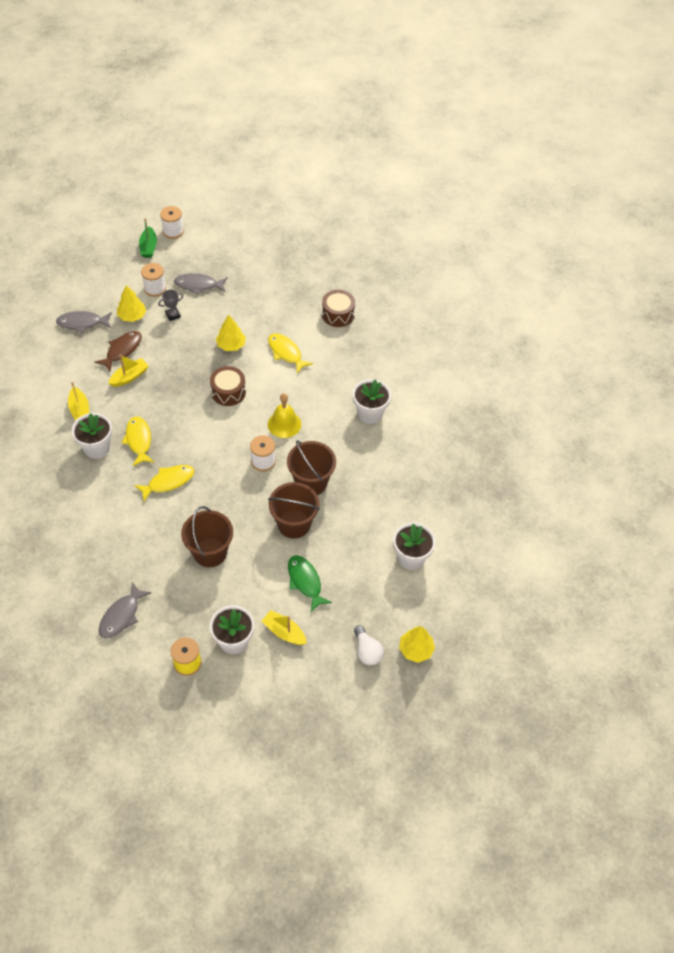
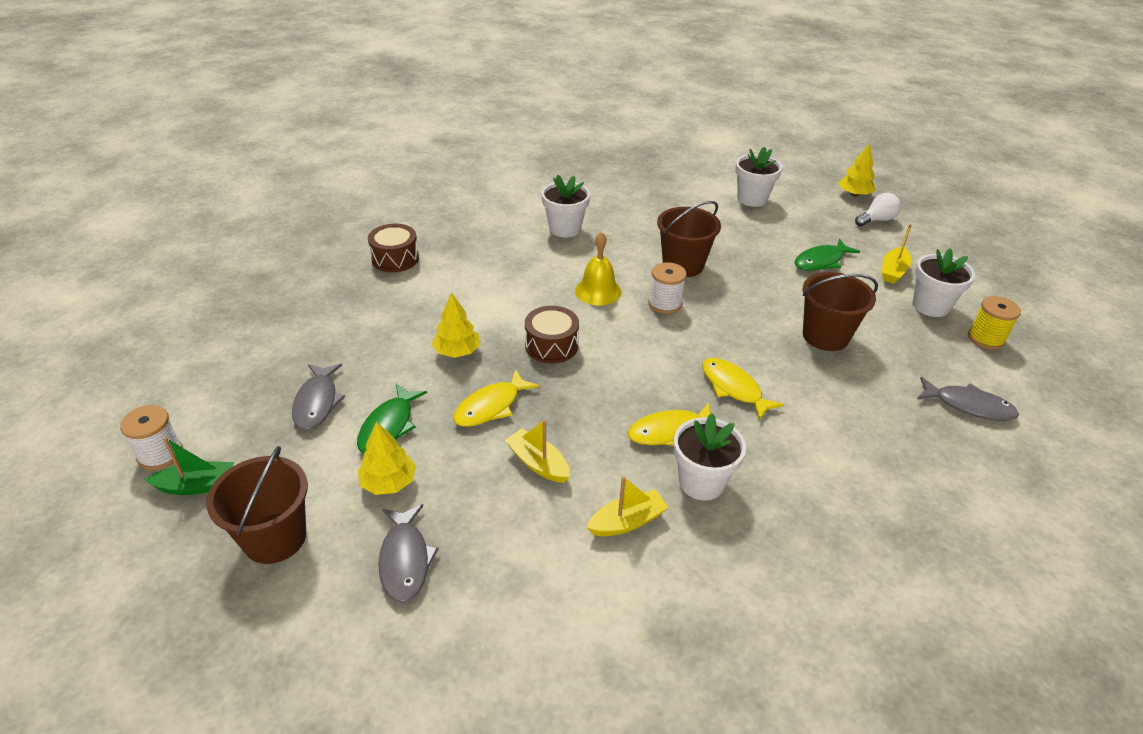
camera: 95 degrees left, 15 degrees down
brown fish [95,331,142,371] -> none
white spool [141,263,166,297] -> none
grey trophy [158,290,183,321] -> green fish [357,384,427,453]
yellow fish [268,333,313,374] -> yellow fish moved to [453,370,539,427]
brown bucket [268,482,320,539] -> brown bucket moved to [206,446,308,564]

